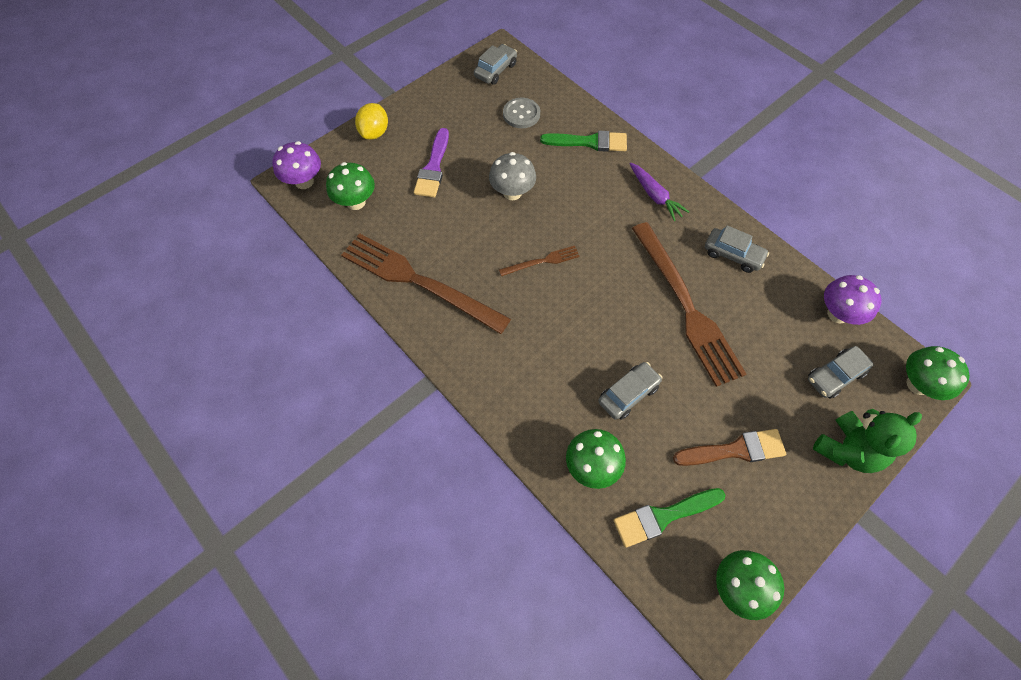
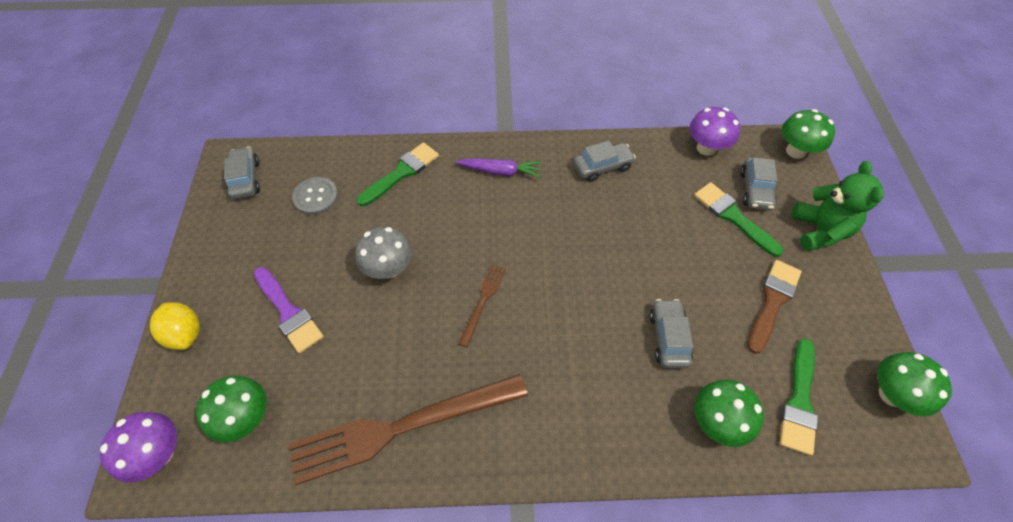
camera: 50 degrees left, 5 degrees down
brown fork [632,222,746,387] -> none
none -> green brush [694,182,783,257]

